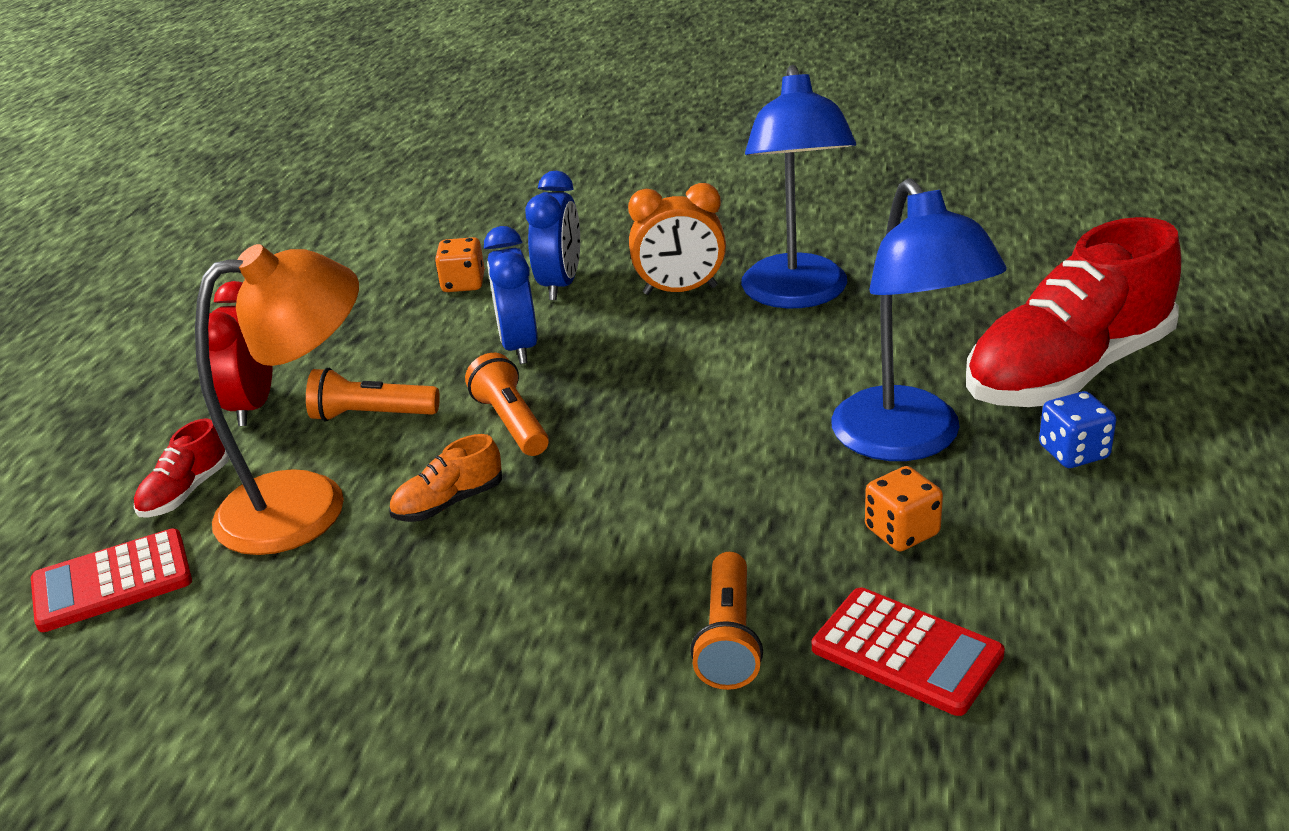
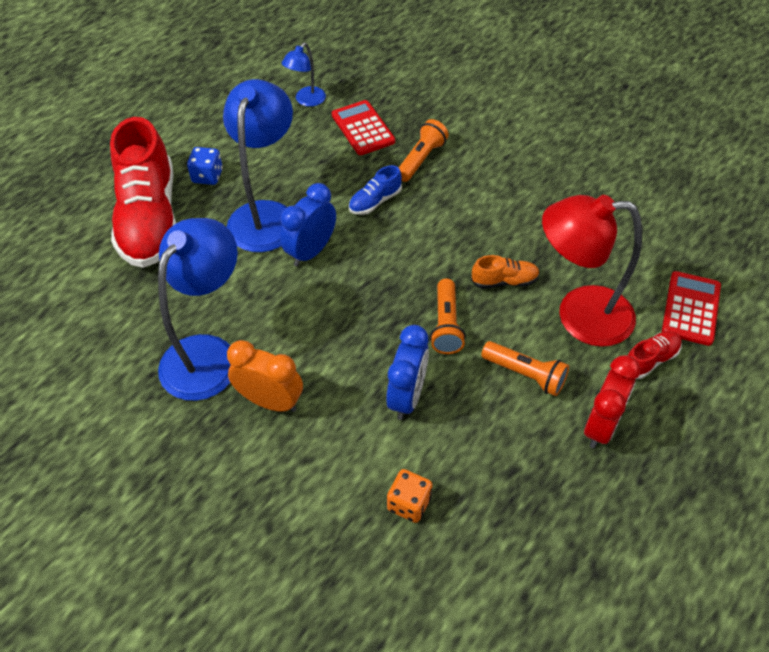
camera: 155 degrees left, 20 degrees up
red calculator [31,528,192,632] -> red calculator turned 75 degrees counterclockwise [662,271,721,346]
orange lamp [195,244,359,555] -> red lamp [542,195,642,347]
blue clock [525,171,580,300] -> blue clock moved to [280,183,336,267]
orange dice [865,466,943,551] -> none
red shoe [966,217,1181,407] -> red shoe turned 90 degrees clockwise [110,117,176,268]
none -> blue lamp [282,43,326,107]
none -> blue shoe [349,165,402,215]

